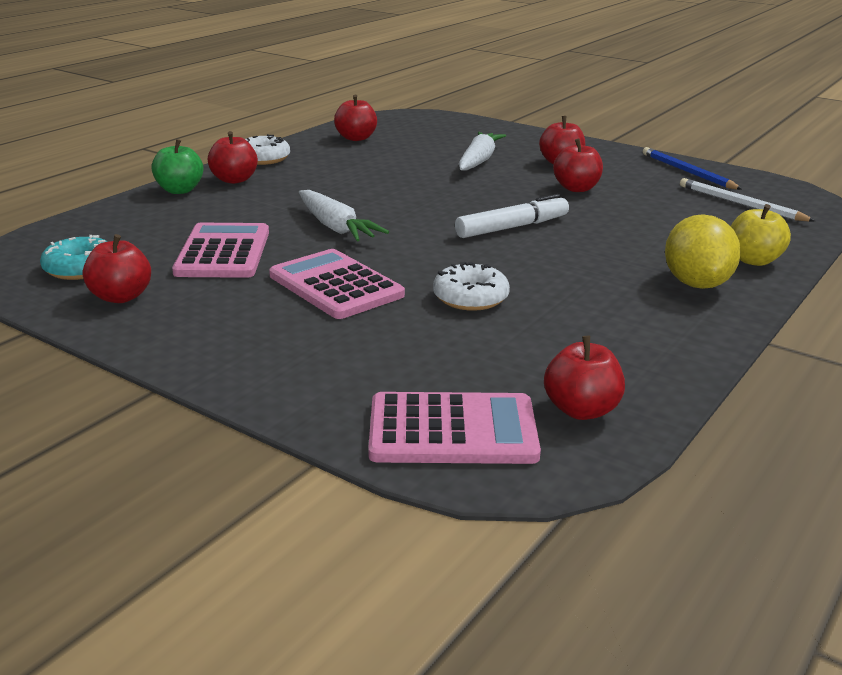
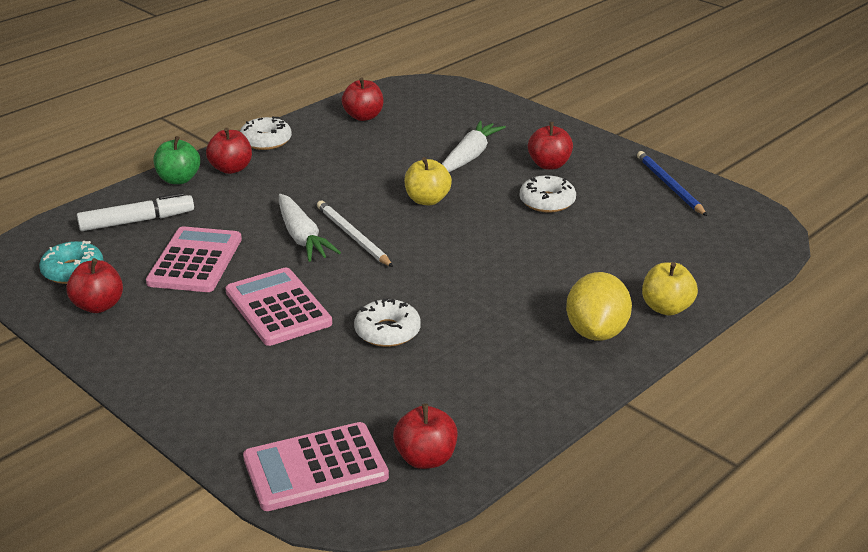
camera: 10 degrees right, 5 degrees up
pink calculator [368,392,541,464] -> pink calculator turned 150 degrees clockwise [243,422,389,511]
white marker [455,194,569,238] -> white marker moved to [77,192,194,231]
red apple [553,138,603,192] -> white donut [520,175,576,213]
white pencil [680,178,815,222] -> white pencil moved to [317,201,393,267]
none -> yellow apple [404,157,452,205]

